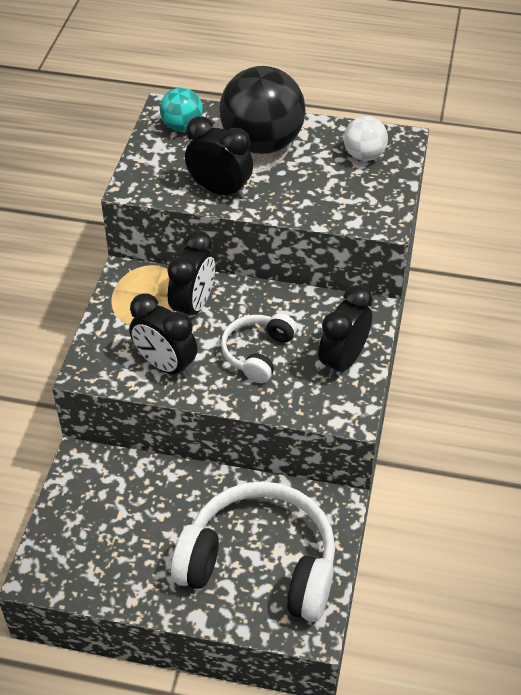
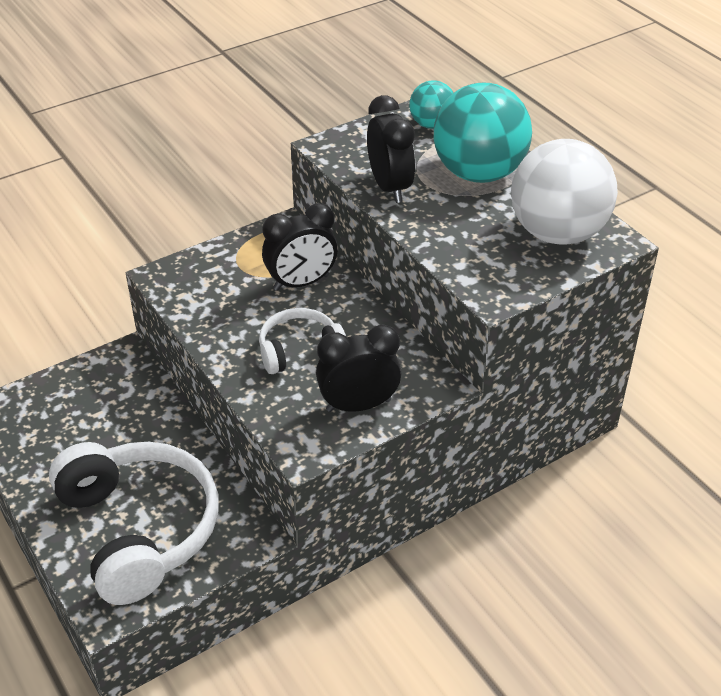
camera: 45 degrees right, 5 degrees down
black clock [129,293,198,379] -> none
black ball [219,66,306,154] -> turquoise ball [434,82,532,183]
white ball [344,116,388,161] -> white ball [511,139,618,245], size x1.94

